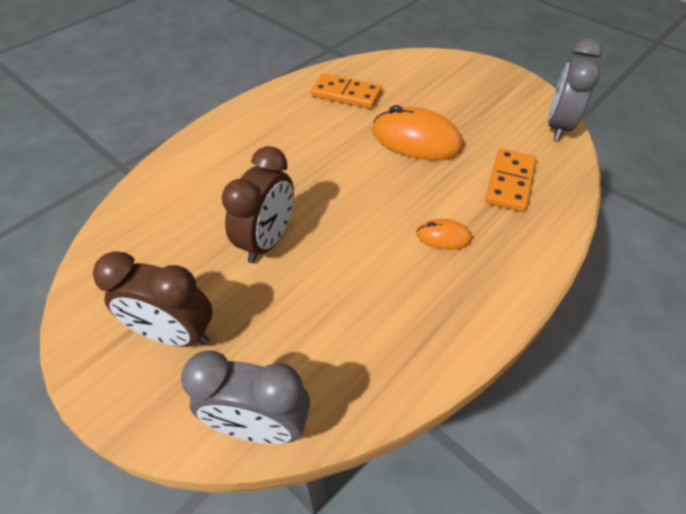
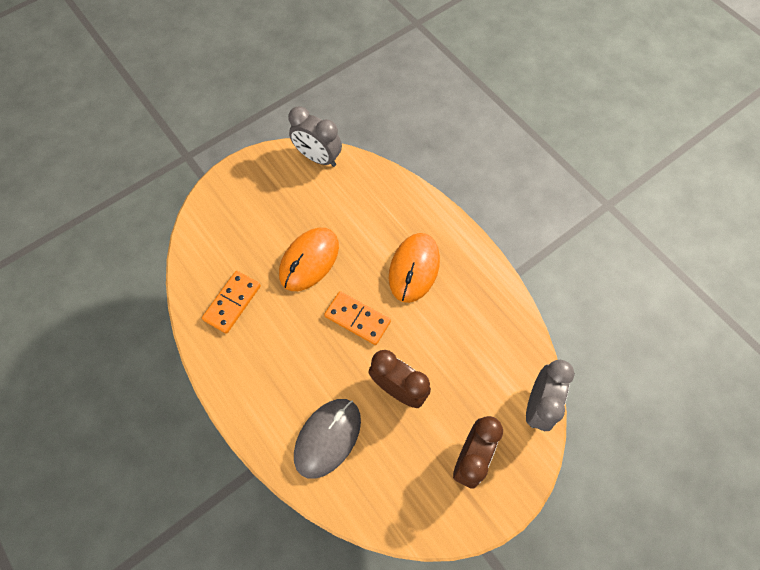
camera: 80 degrees left, 15 degrees up
orange mouse [416,219,472,250] -> orange mouse [389,233,440,303], size x2.01
orange domino [485,148,536,212] -> orange domino moved to [324,291,391,345]
none -> grey mouse [294,399,361,479]

